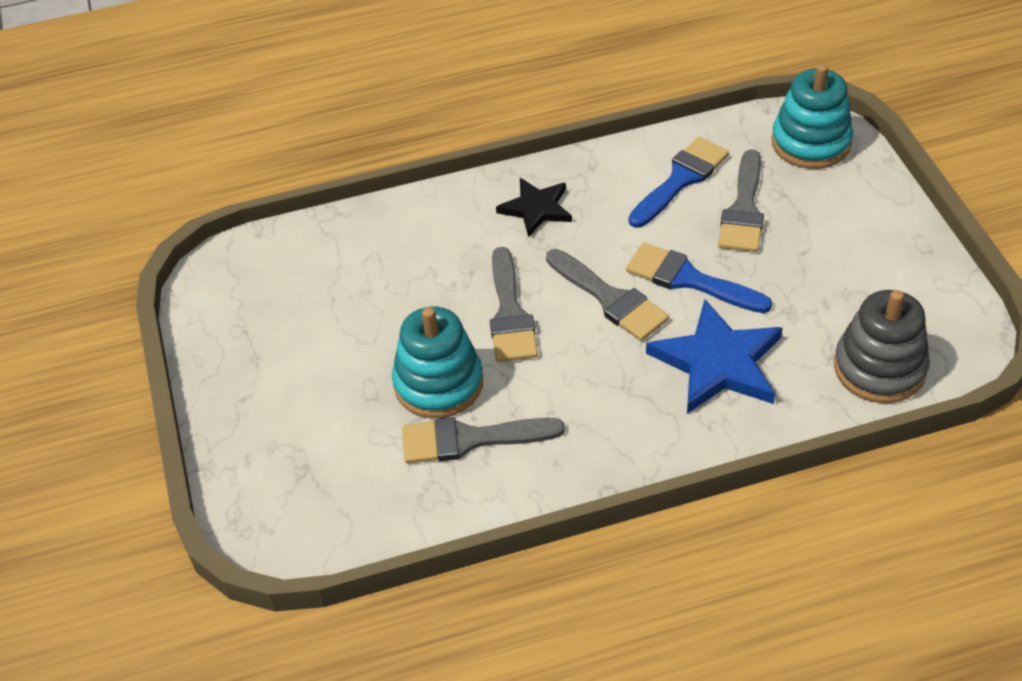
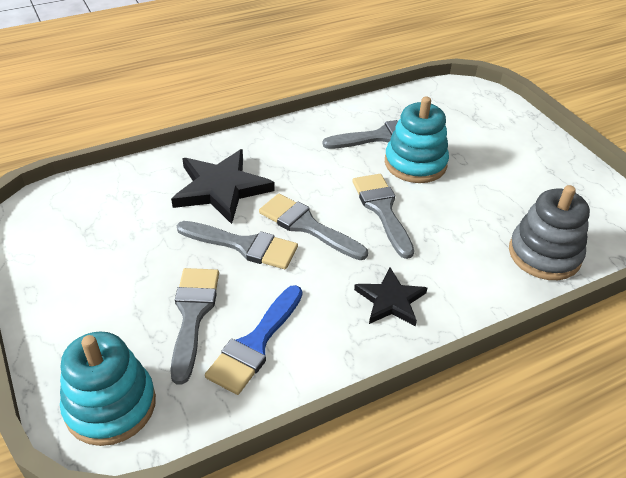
camera: 165 degrees right, 5 degrees down
blue brush [626,243,772,313] -> grey brush [177,221,298,269]
blue star [646,299,783,414] -> black star [171,149,275,224]
grey stacking toy [834,290,930,403] -> grey stacking toy moved to [509,185,590,280]

